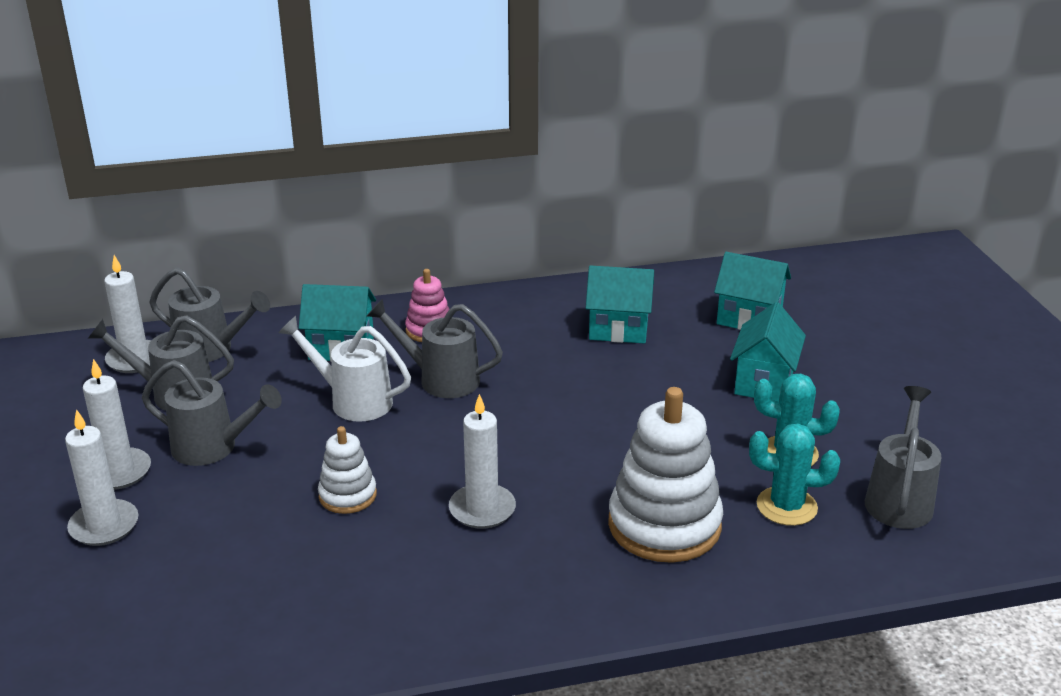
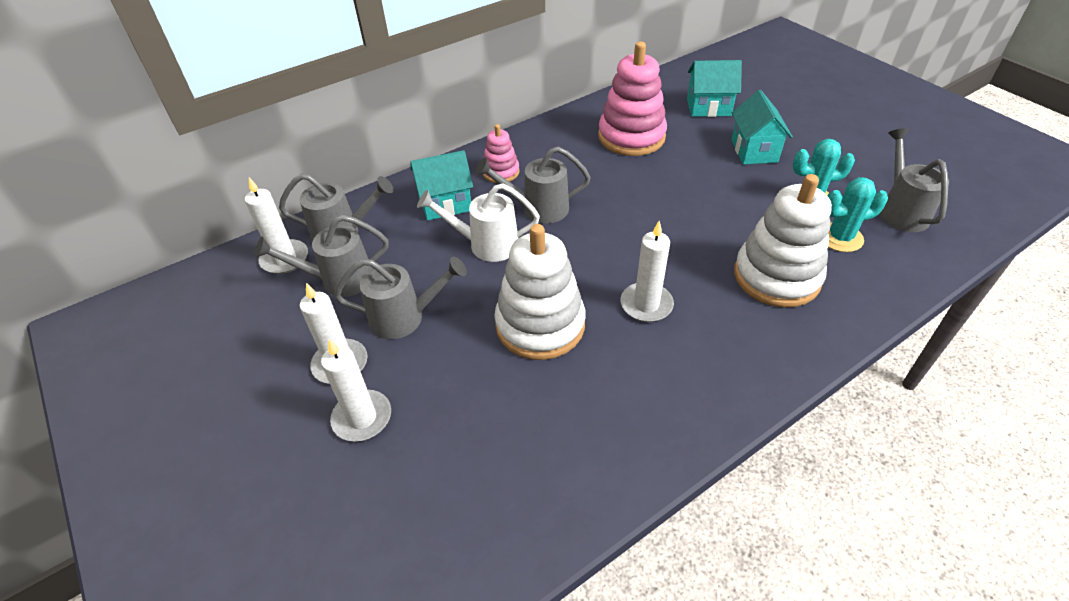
camera: 20 degrees left, 15 degrees up
white stacking toy [318,426,377,514] -> white stacking toy [494,224,585,360], size x1.90
turquoise house [586,266,654,344] -> pink stacking toy [598,42,667,156]

